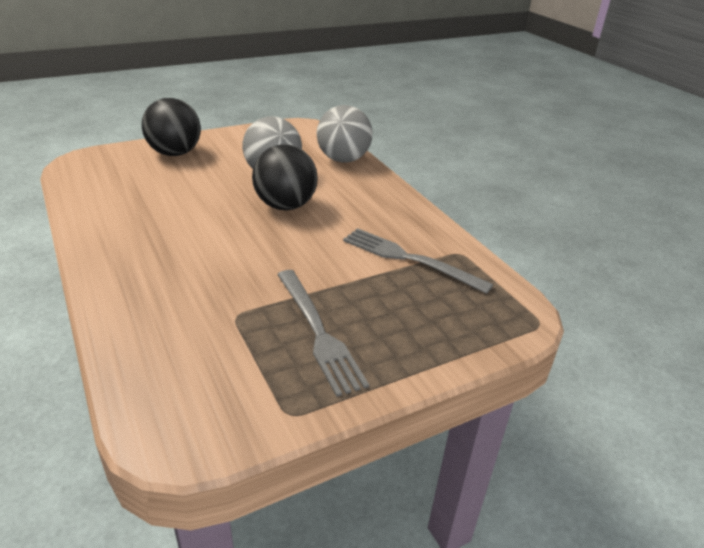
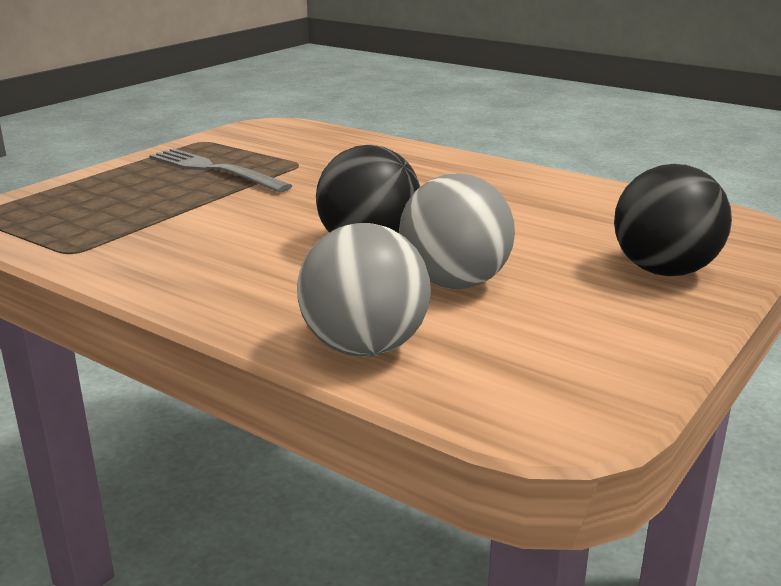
camera: 155 degrees right, 10 degrees down
grey fork [343,228,493,294] -> none

